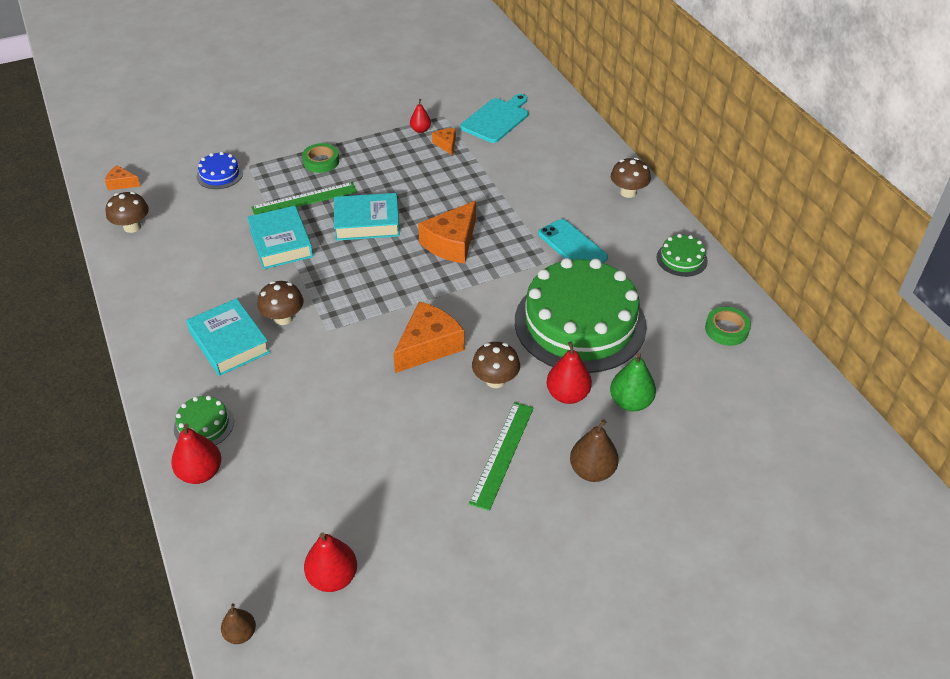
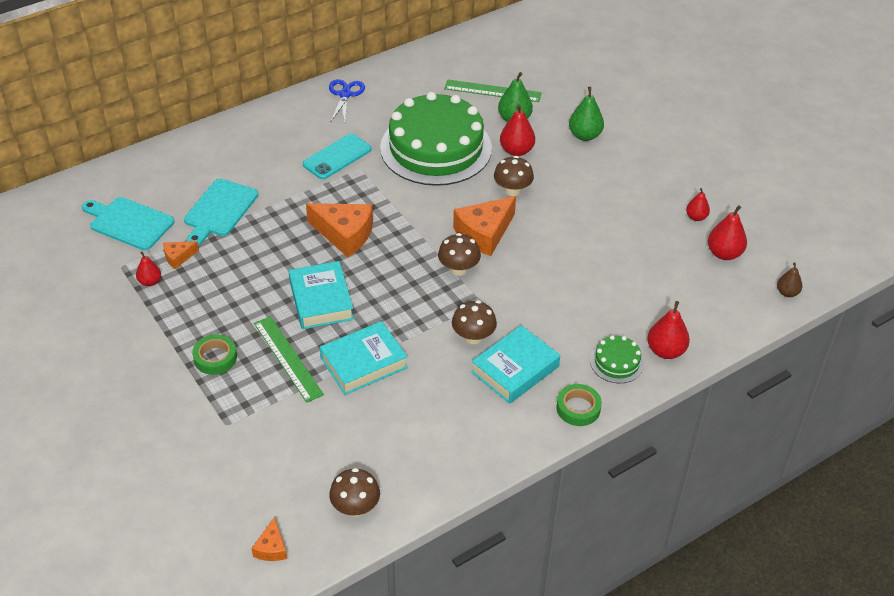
camera: 100 degrees left, 0 degrees up
blue cake [196,152,243,189] -> none
orange cheese [393,302,465,373] -> orange cheese turned 75 degrees counterclockwise [453,196,516,256]
green ruler [469,402,534,511] -> green ruler moved to [444,79,542,102]
brown pear [570,419,619,482] -> green pear [569,87,604,141]
brown mushroom [611,158,651,198] -> brown mushroom moved to [438,233,481,276]
green cake [656,234,708,277] -> blue scissors [329,79,365,122]
green tape [705,307,751,346] -> green tape moved to [556,384,602,426]
none -> turquoise cutting board [184,179,258,246]
none -> red pear [686,188,710,221]

